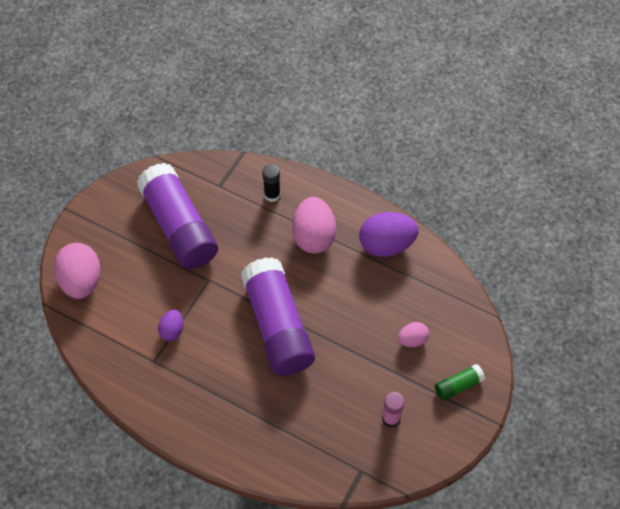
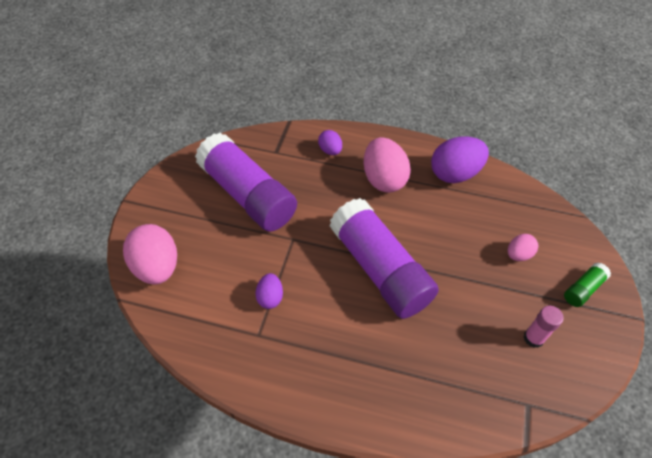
camera: 15 degrees left, 5 degrees down
black glue stick [262,164,280,202] -> purple egg [318,130,342,155]

